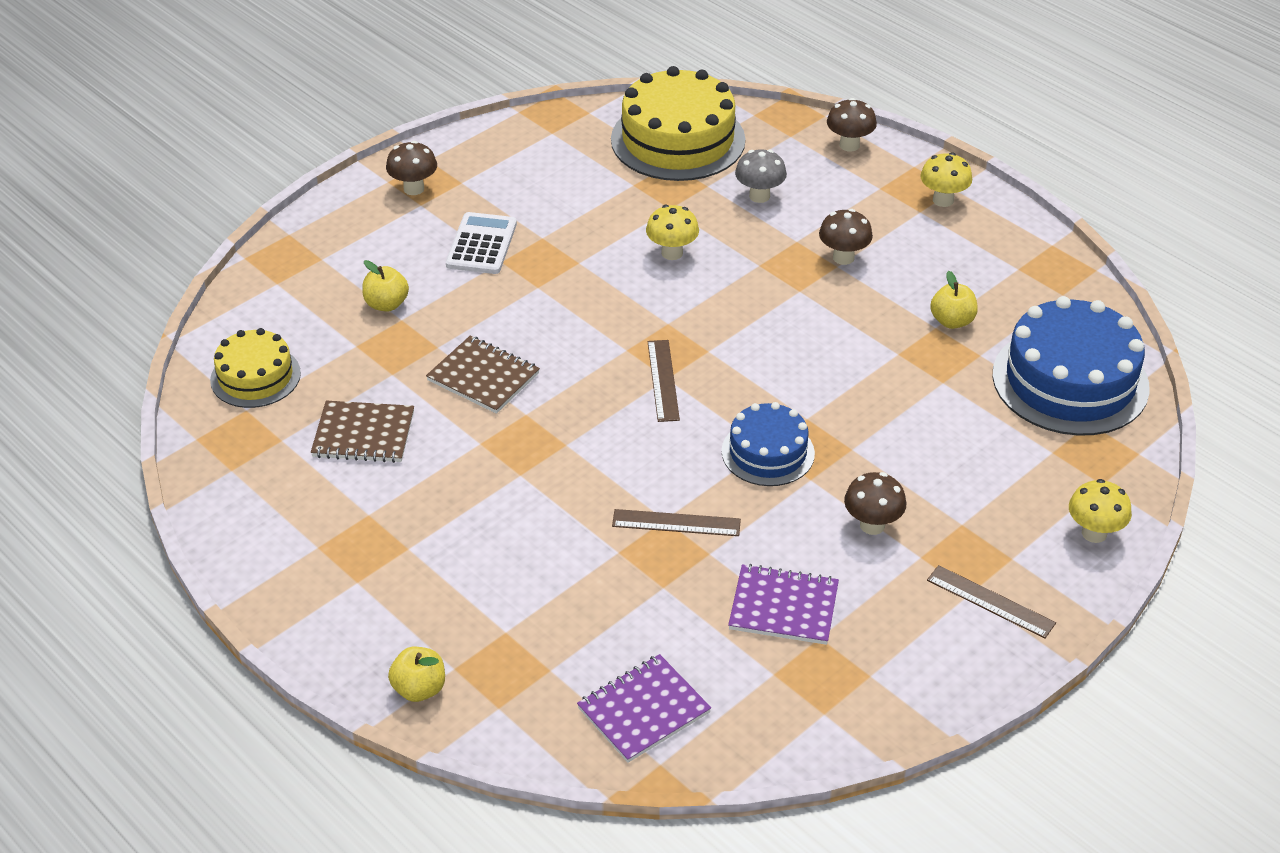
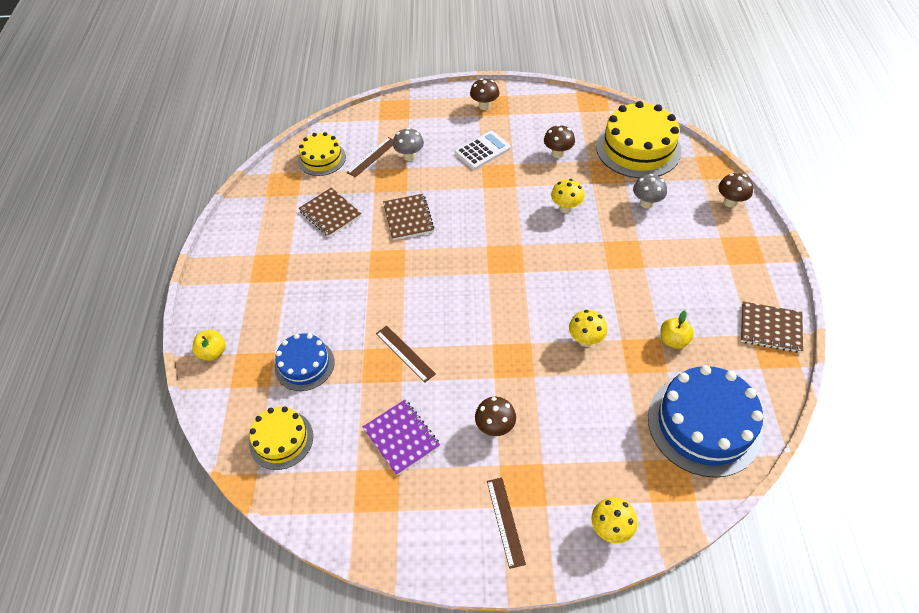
camera: 45 degrees right, 10 degrees up
yellow apple [362,260,409,311] -> grey mushroom [393,128,424,161]
purple notebook [577,654,711,763] -> yellow cake [249,407,313,470]
brown ruler [648,340,680,422] -> brown ruler moved to [347,137,394,177]
blue cake [722,402,815,486] -> blue cake moved to [275,333,335,391]
brown mushroom [819,209,873,265] -> brown mushroom moved to [544,125,575,158]
yellow mushroom [920,152,972,207] -> yellow mushroom moved to [569,310,607,347]
none -> brown notebook [741,301,803,353]

